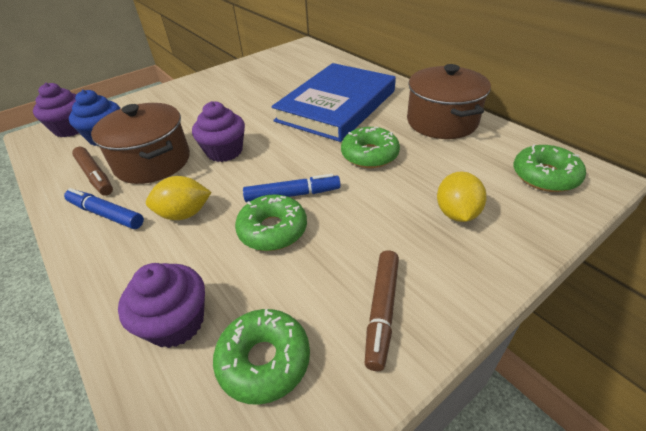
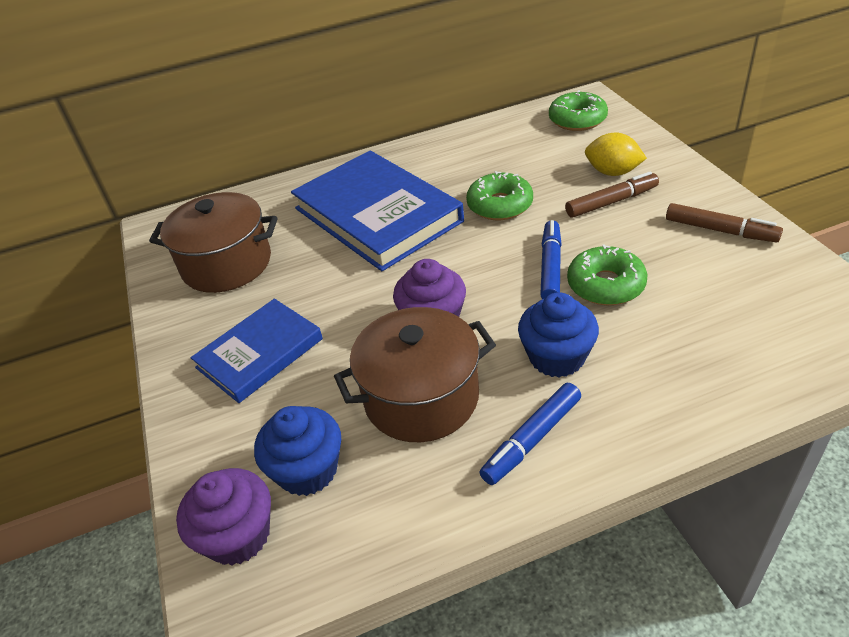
camera: 70 degrees left, 0 degrees up
brown marker [72,147,113,196] -> brown marker moved to [565,171,659,218]
purple cupcake [118,263,205,348] -> none
yellow lemon [146,176,211,220] -> blue cupcake [518,292,599,378]
green donut [213,309,310,405] -> none
brown pot [407,64,491,139] -> brown pot moved to [149,192,278,293]
none -> blue book [191,299,323,403]

